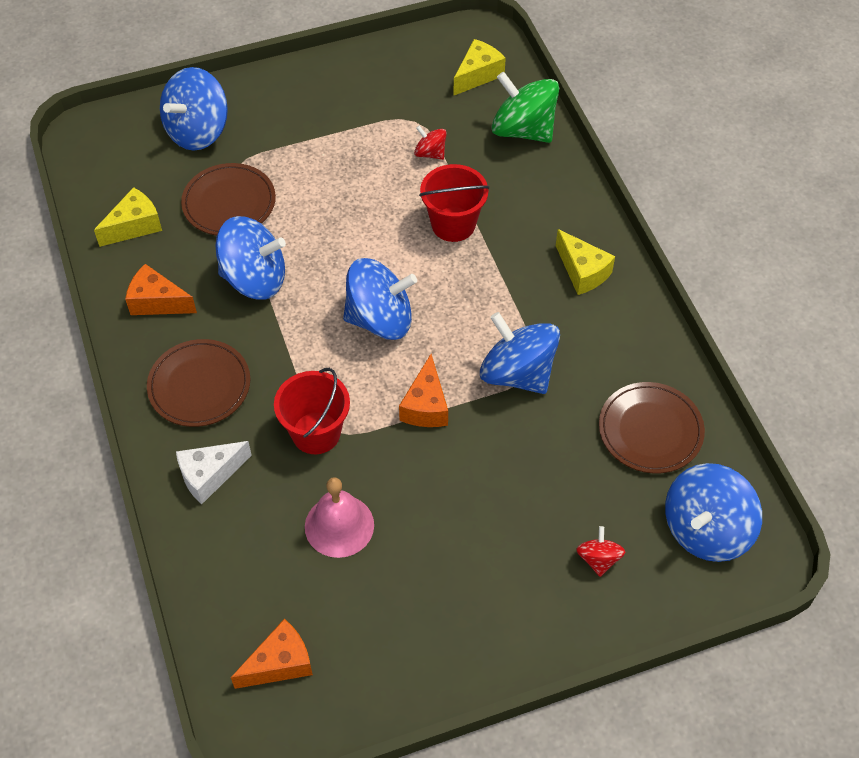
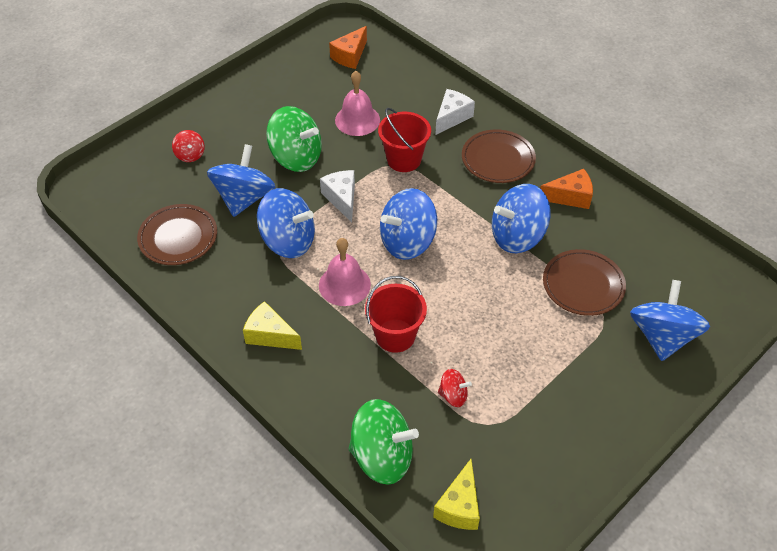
camera: 155 degrees right, 5 degrees down
yellow cheese [94,187,162,247] -> none
orange cheese [399,354,448,427] -> white cheese [320,170,355,223]
blue spinning top [665,463,762,562] -> blue spinning top moved to [207,144,275,217]
none -> green spinning top [266,106,322,172]
none -> pink bell [319,238,371,306]

